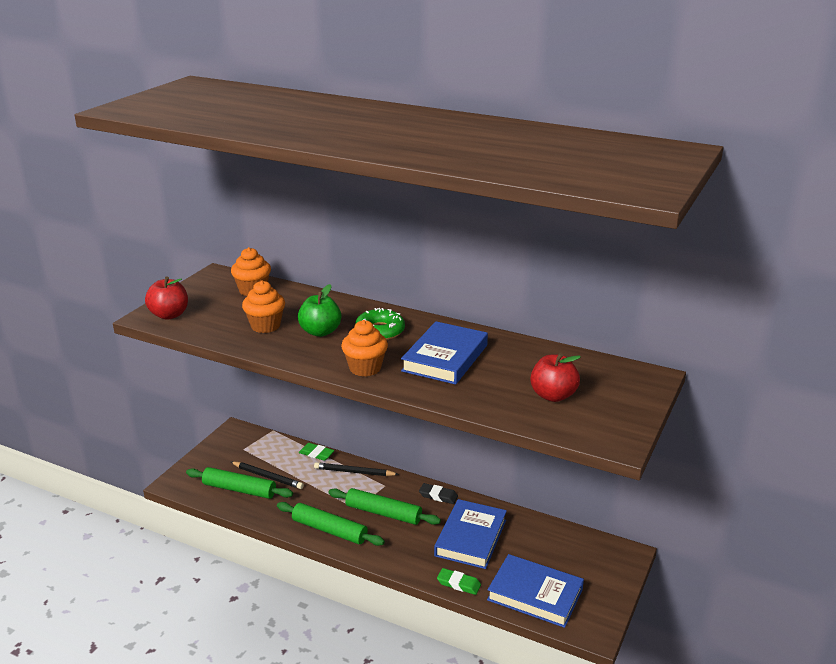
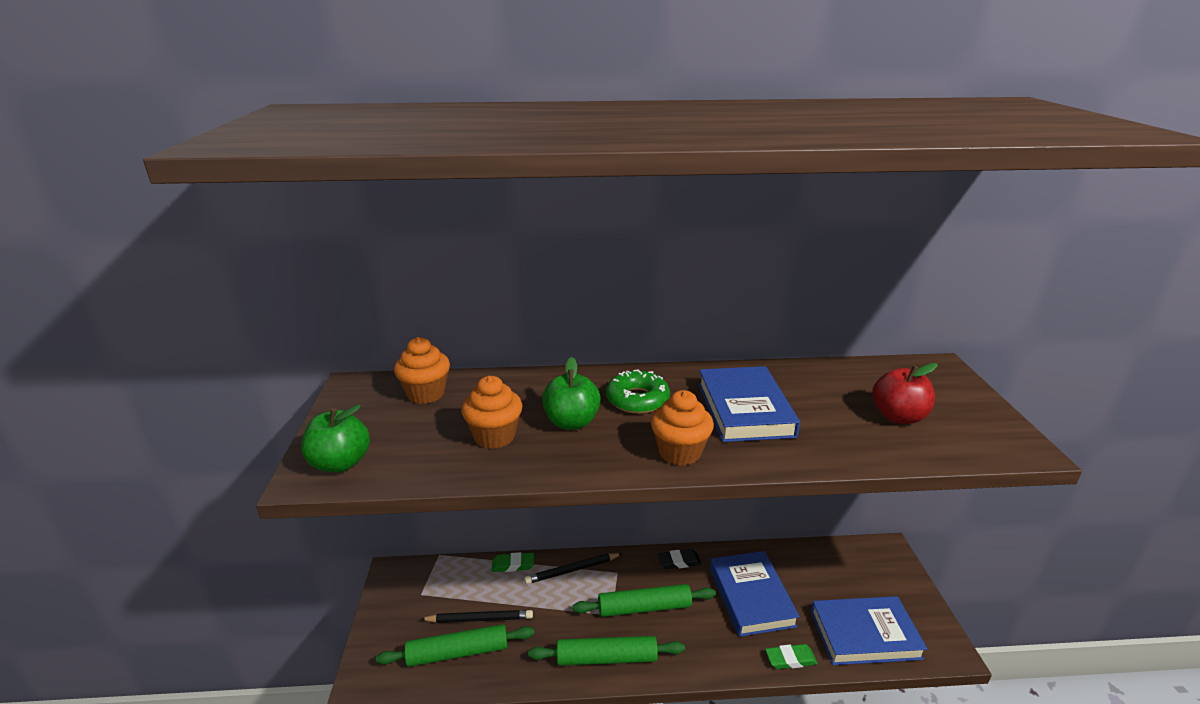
camera: 30 degrees left, 0 degrees up
red apple [145,276,188,320] -> green apple [301,404,370,472]

